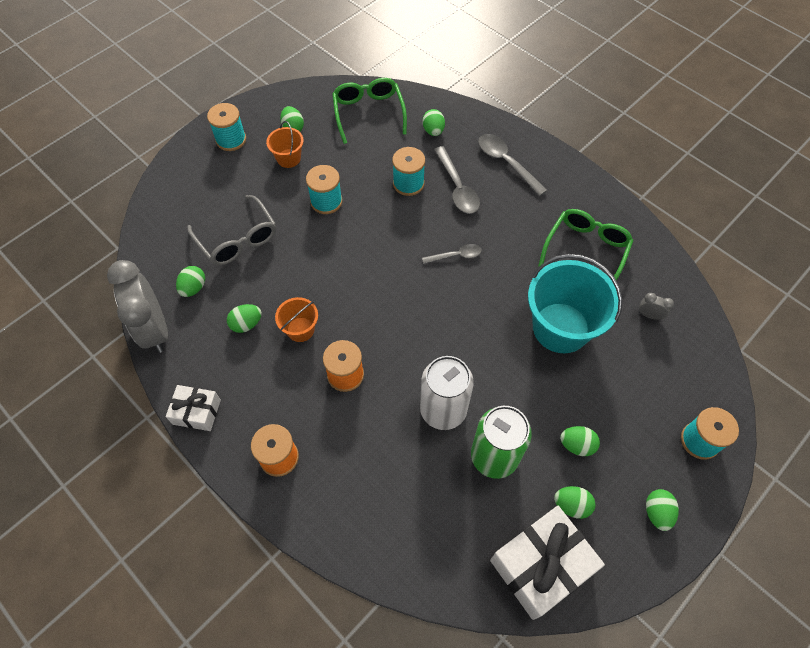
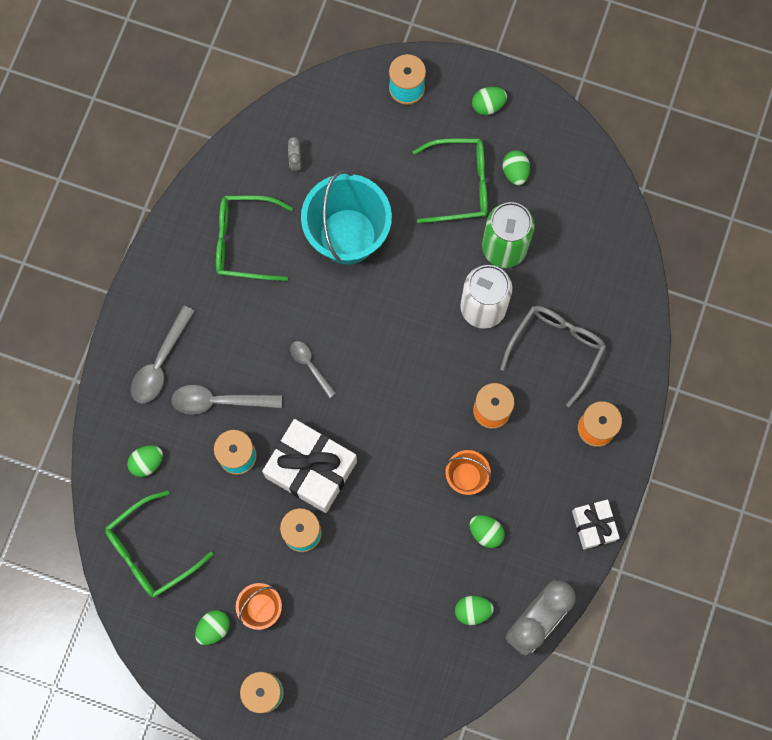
camera: 115 degrees left, 15 degrees up
grey glasses [188,195,276,266] -> grey glasses moved to [500,306,606,407]
grey spoon [434,146,480,214] -> grey spoon turned 135 degrees counterclockwise [171,385,282,415]
white gift [490,506,605,620] -> white gift moved to [262,419,357,513]
green egg [560,426,600,456] -> green glasses [413,138,488,223]

